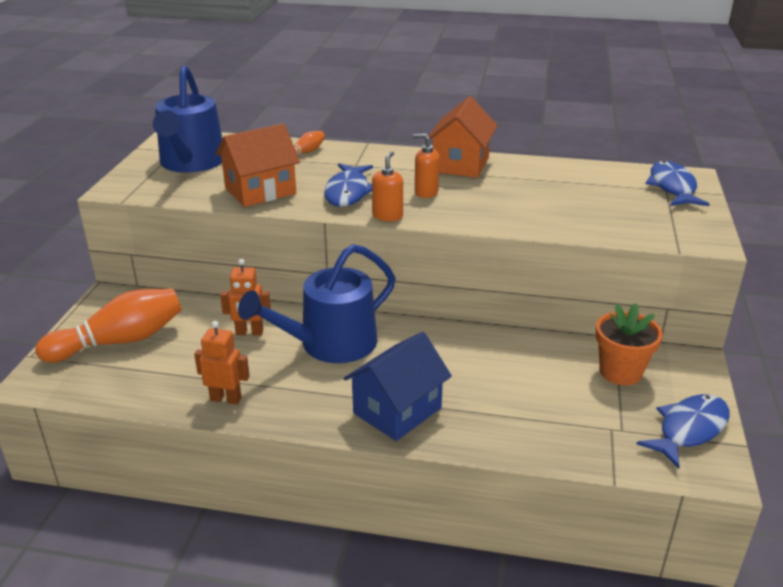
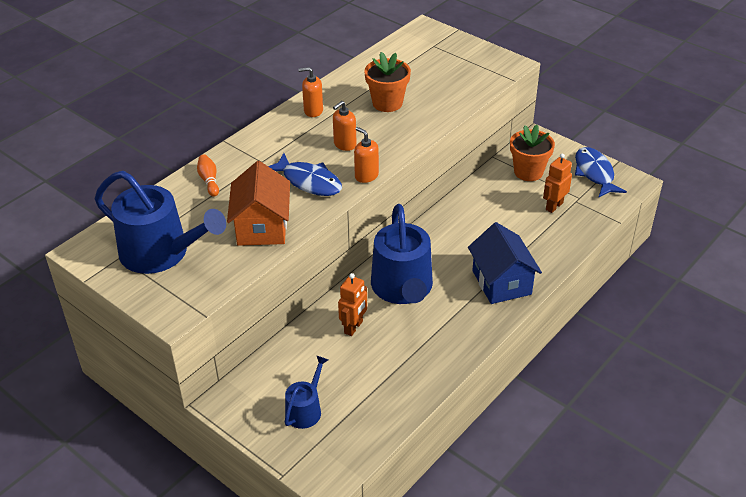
camera: 60 degrees left, 10 degrees up
orange bowling pin [36,288,182,363] -> blue watering can [285,356,328,429]
orange robot [194,321,250,404] -> orange robot moved to [543,153,572,213]
orange house [429,96,498,178] -> orange soap dispenser [298,67,323,117]
blue fish [645,161,710,206] -> none
none -> orange flower pot [364,52,411,112]

